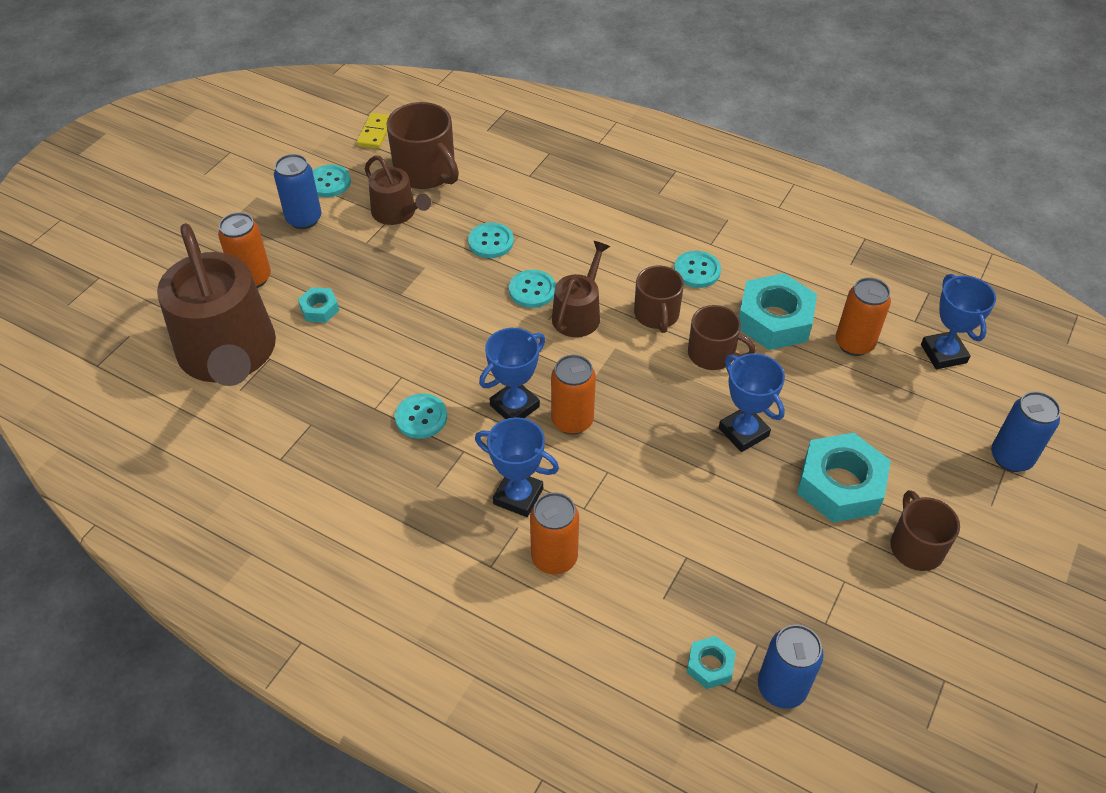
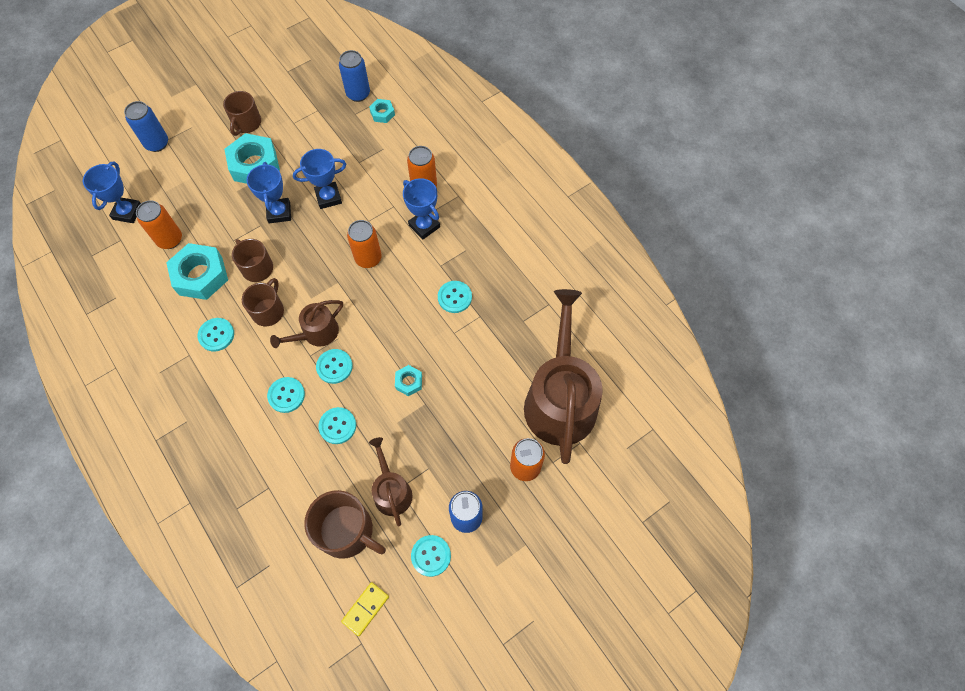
camera: 155 degrees left, 15 degrees up
turquoise nut [298,287,339,323] -> turquoise nut moved to [395,365,422,396]
brown mug [386,102,459,189] -> brown mug turned 135 degrees clockwise [304,490,386,559]
blue trophy [479,328,545,419] -> blue trophy moved to [293,149,346,209]
none -> turquoise button [267,377,305,413]

